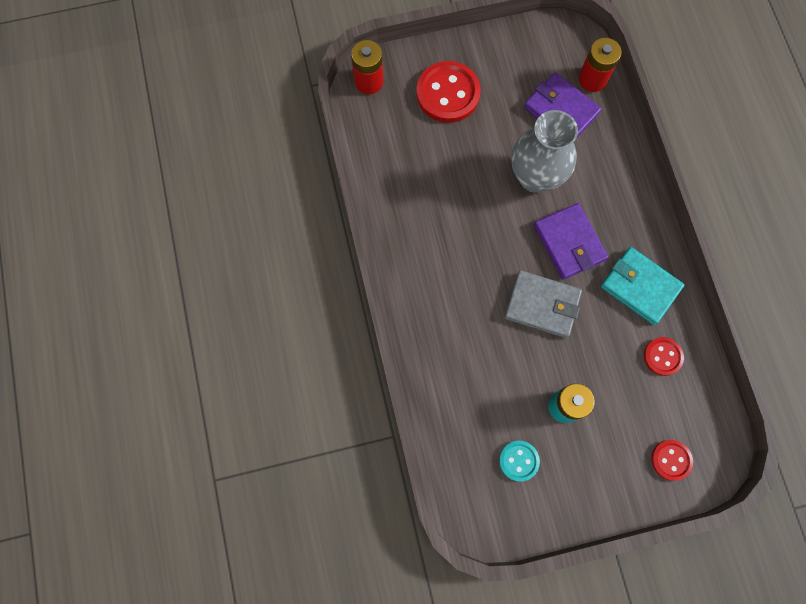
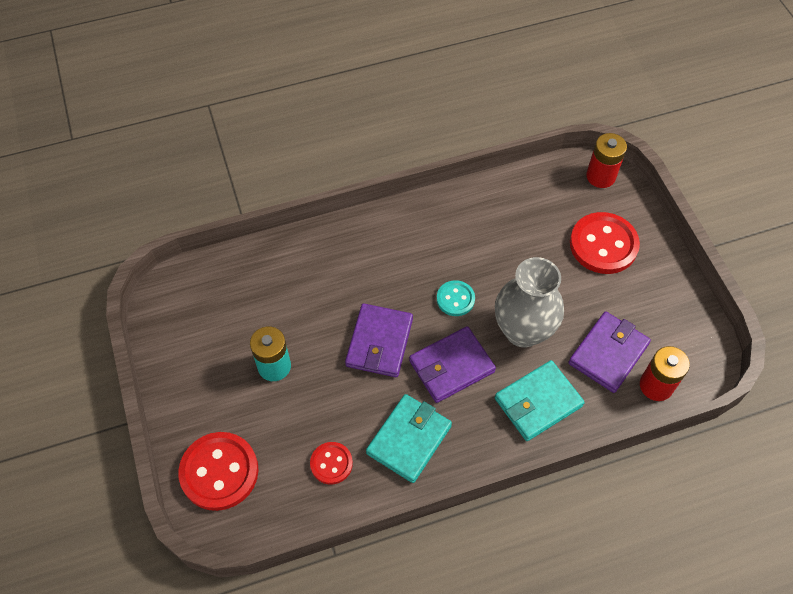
camera: 85 degrees right, 15 degrees down
turquoise button [499,441,540,482] -> turquoise button moved to [437,280,475,316]
grey wallet [504,270,582,338] -> purple wallet [345,303,413,377]
red button [651,440,693,481] -> red button [178,432,258,511], size x1.83
none -> turquoise wallet [495,360,585,441]

